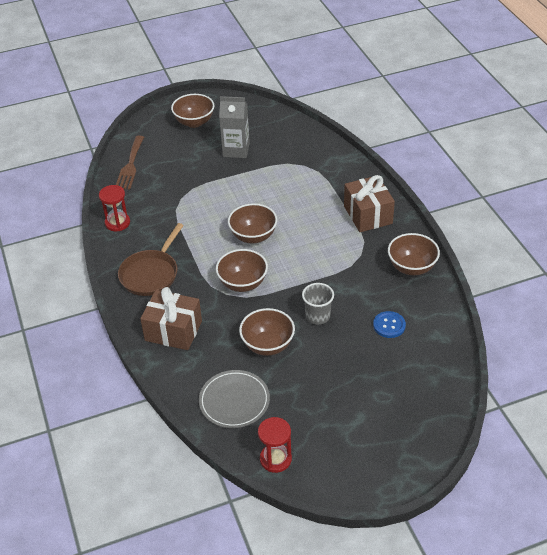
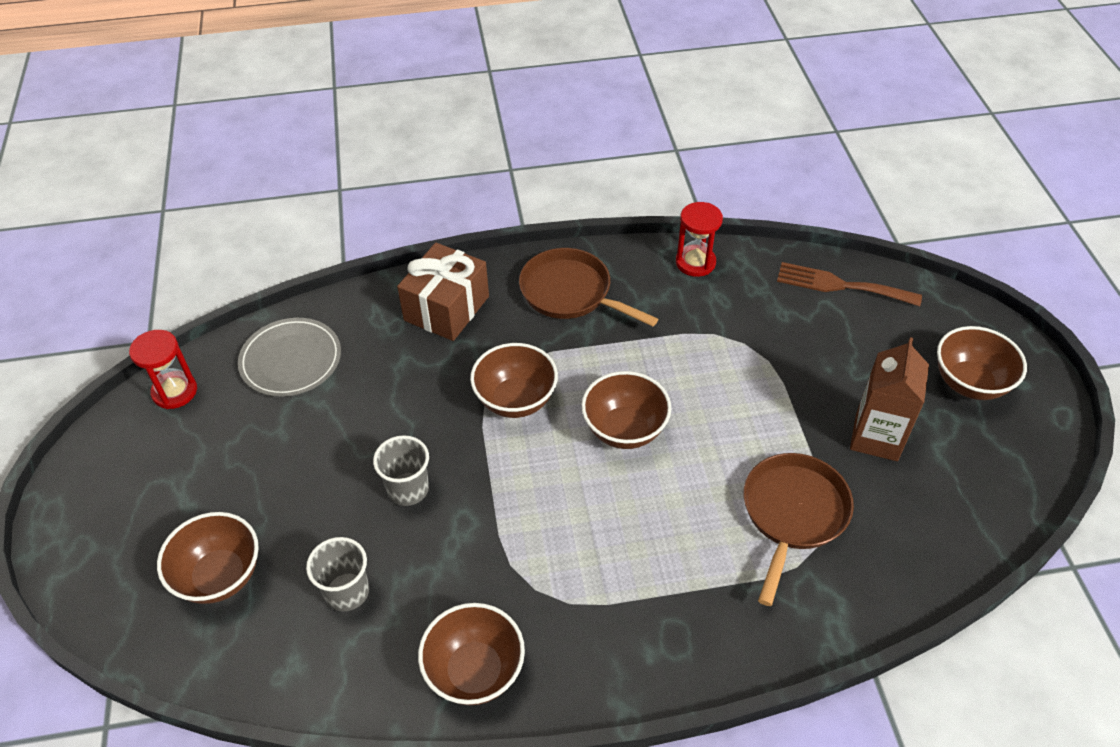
camera: 100 degrees right, 5 degrees up
grey carton [219,96,250,158] -> brown carton [850,337,929,461]
brown bowl [239,308,295,356] -> brown bowl moved to [157,512,259,604]
brown gift [344,175,395,232] -> none
blue button [373,311,406,338] -> grey cup [306,537,369,611]
none -> brown pan [743,453,854,606]

